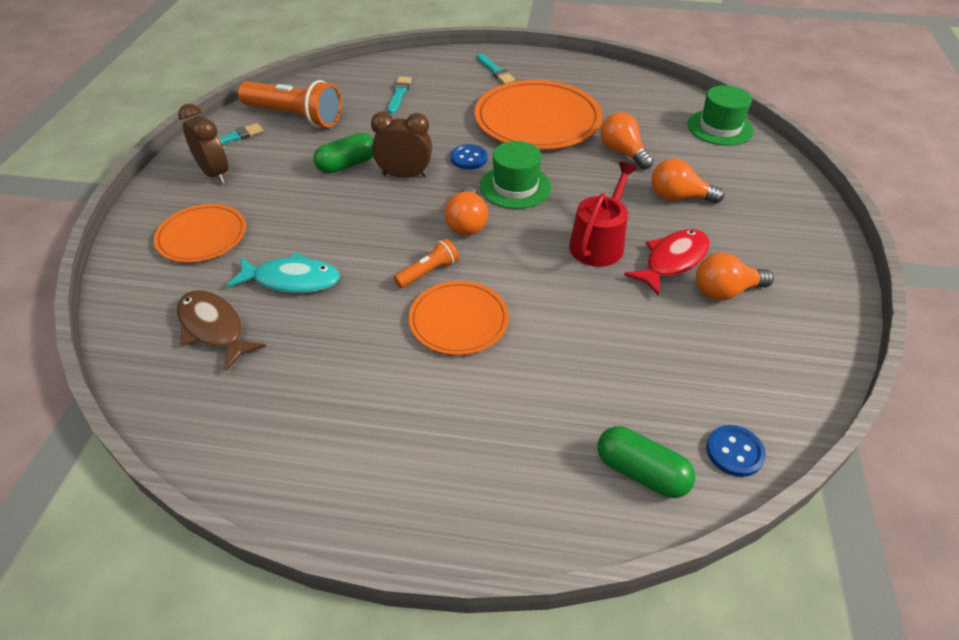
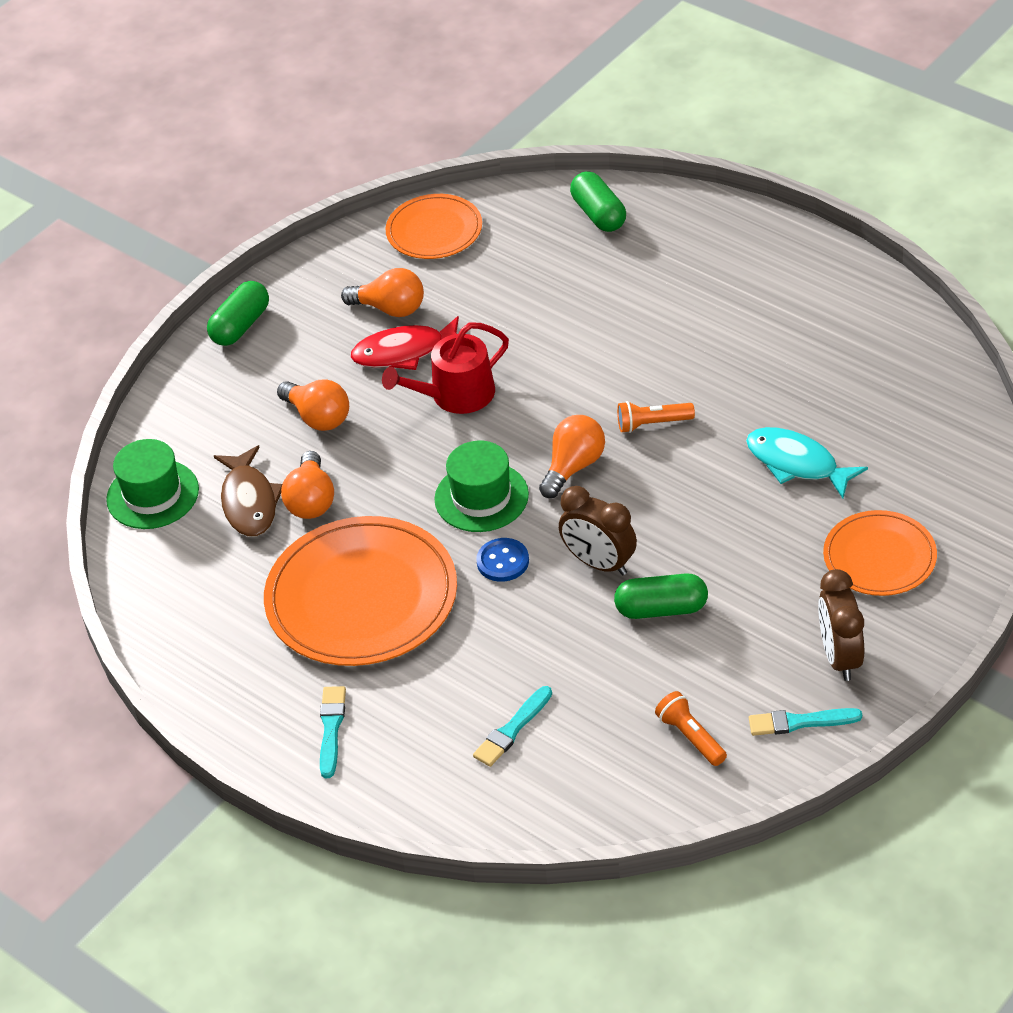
camera: 145 degrees left, 0 degrees up
brown fish [177,290,266,371] -> brown fish moved to [214,445,282,537]
orange flashlight [238,80,342,128] -> orange flashlight [655,691,727,766], size x0.49
orange plate [409,281,509,355] -> orange plate moved to [385,194,482,259]
blue button [706,425,766,477] -> none
none -> green capsule [207,281,269,346]

